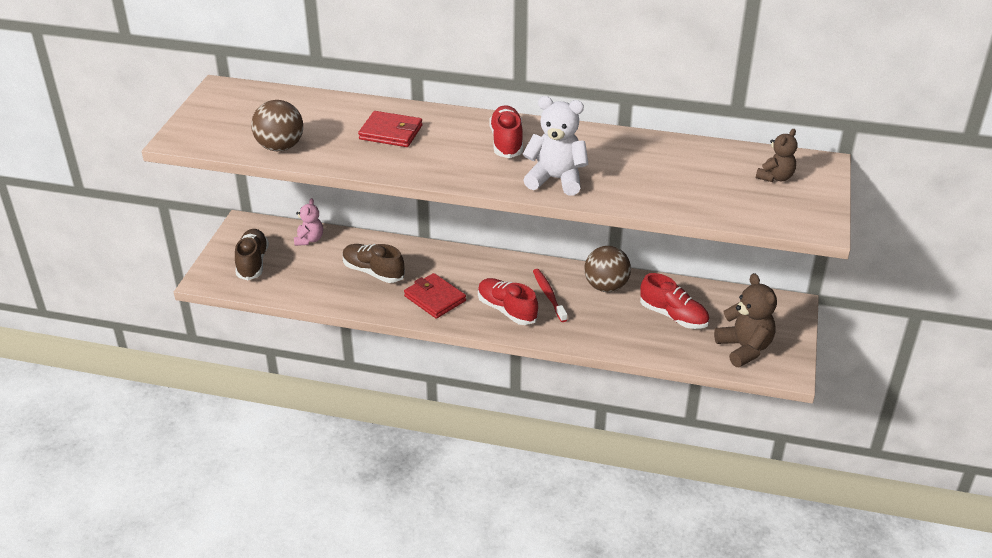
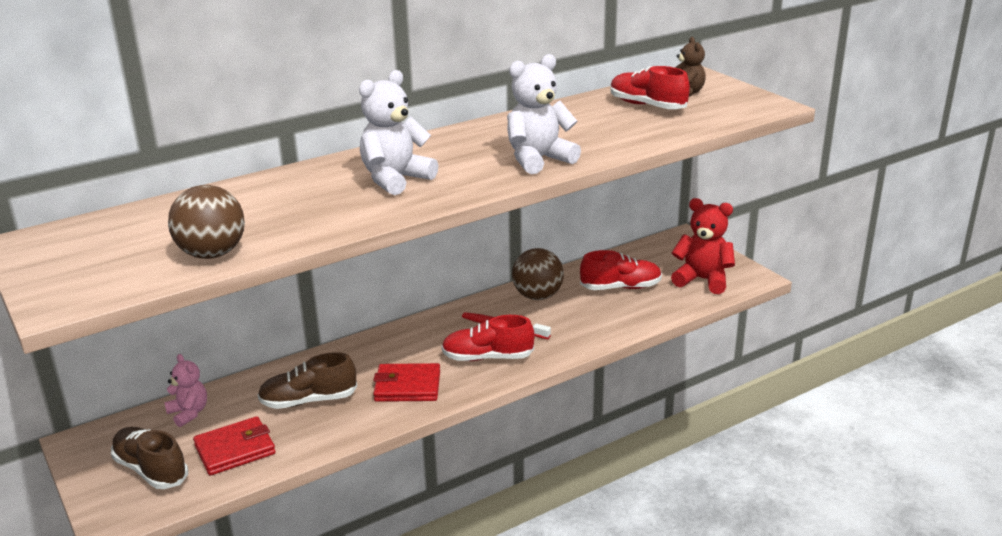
camera: 45 degrees left, 10 degrees down
red wallet [358,111,422,147] -> red wallet moved to [193,416,276,476]
red shoe [489,105,523,158] -> red shoe moved to [610,66,690,109]
brown teddy bear [714,273,777,367] -> red teddy bear [671,198,735,294]
none -> white teddy bear [359,70,438,195]

